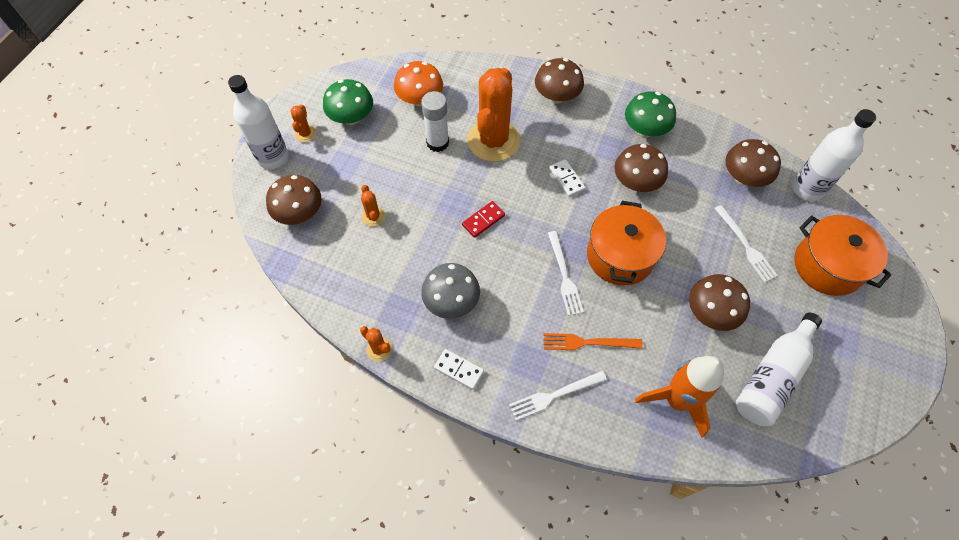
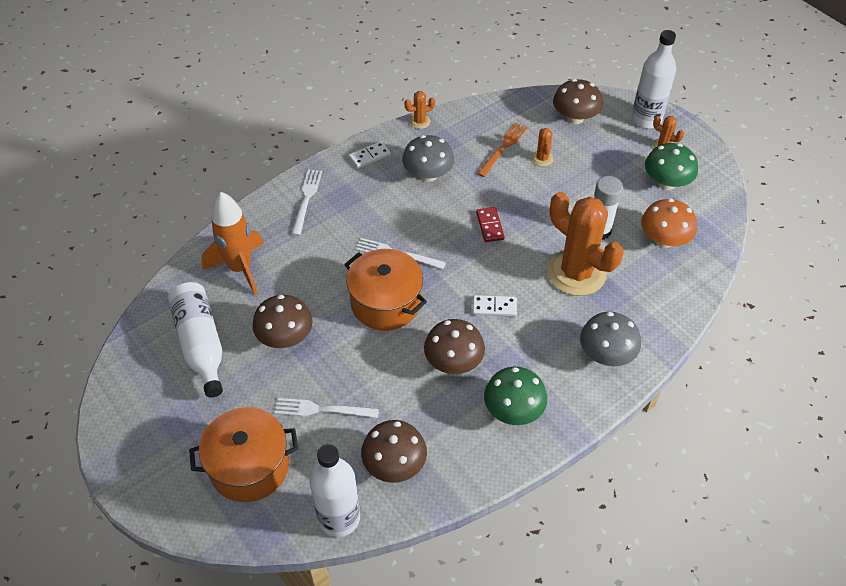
camera: 120 degrees right, 10 degrees down
orange cactus [361,185,385,227] -> orange cactus turned 75 degrees clockwise [531,128,554,167]
brown mushroom [535,58,584,104] -> grey mushroom [580,312,641,366]
orange fork [544,333,642,350] -> orange fork moved to [477,122,528,177]

